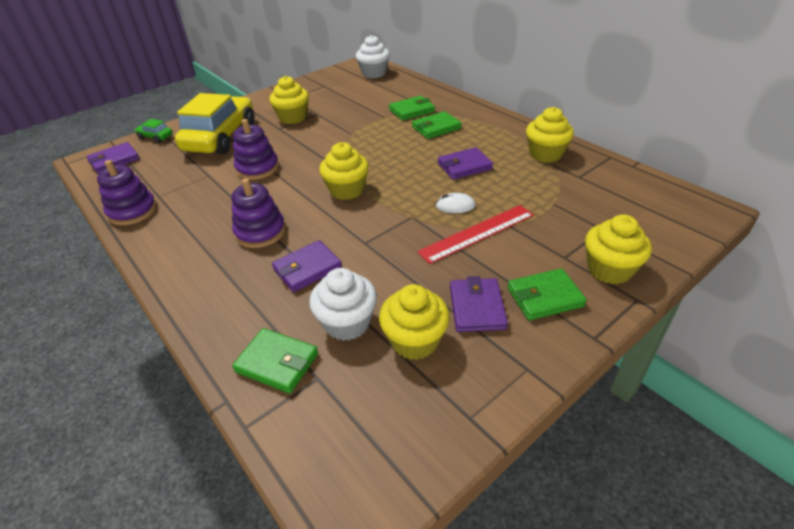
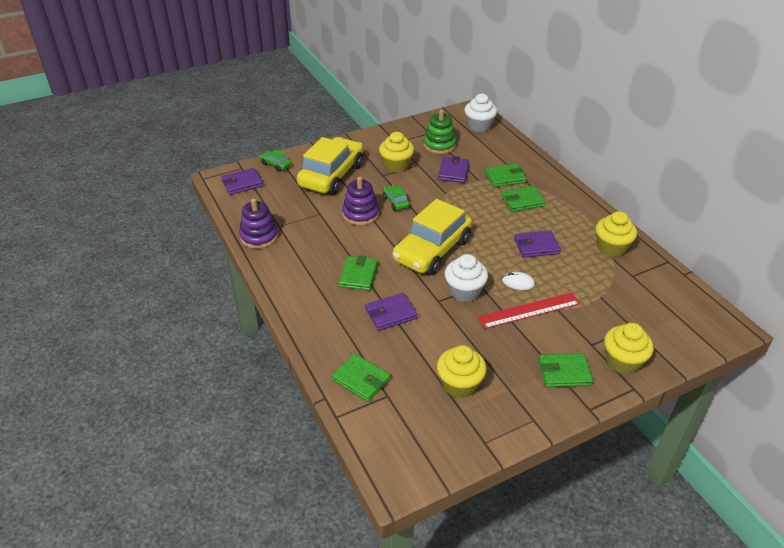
camera: 10 degrees right, 0 degrees up
purple stacking toy [231,178,286,248] -> green wallet [338,255,378,291]
white cupcake [309,268,377,341] -> white cupcake moved to [445,254,488,302]
yellow cupcake [319,142,369,200] -> yellow car [392,199,472,275]
purple wallet [450,276,508,332] -> purple wallet moved to [438,156,469,183]
none -> green car [383,185,409,211]
none -> green stacking toy [424,110,456,154]

